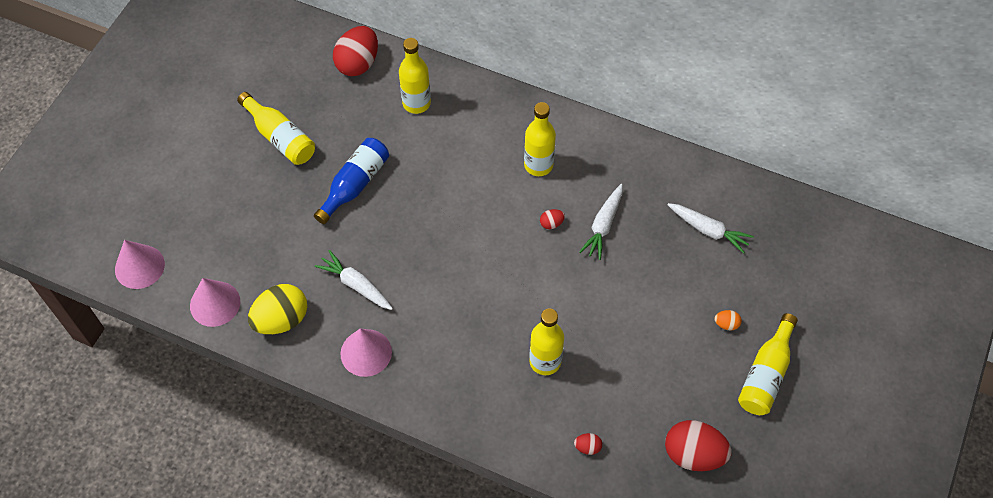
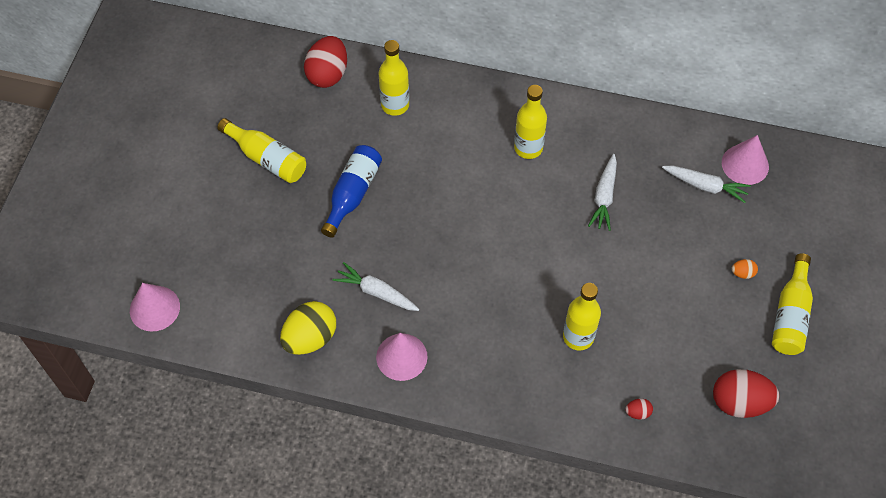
camera: 10 degrees left, 0 degrees up
pink cone [190,278,240,327] -> pink cone moved to [722,135,769,185]
red egg [540,209,565,229] -> none

